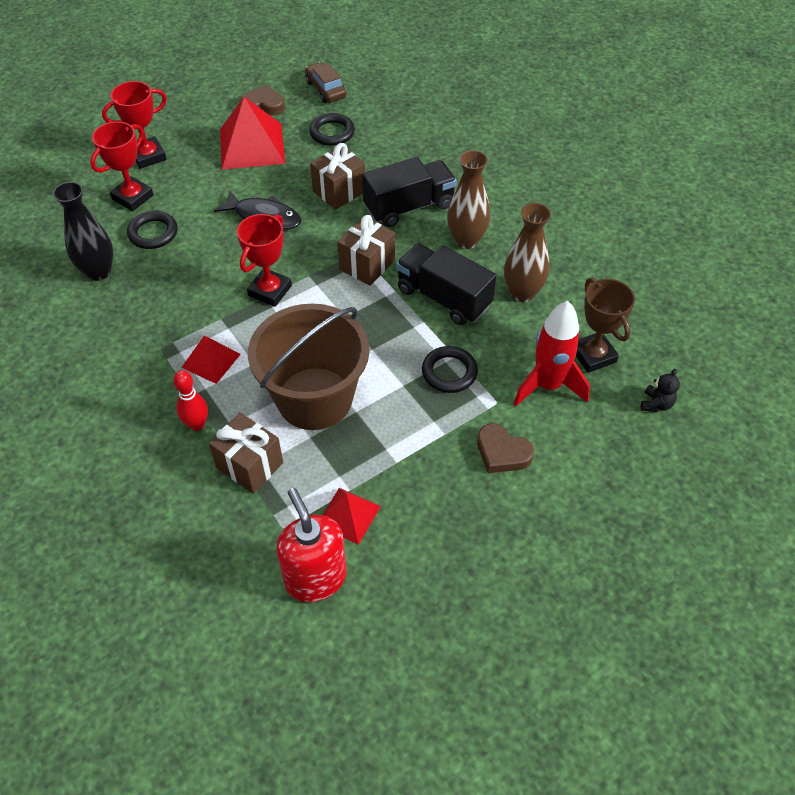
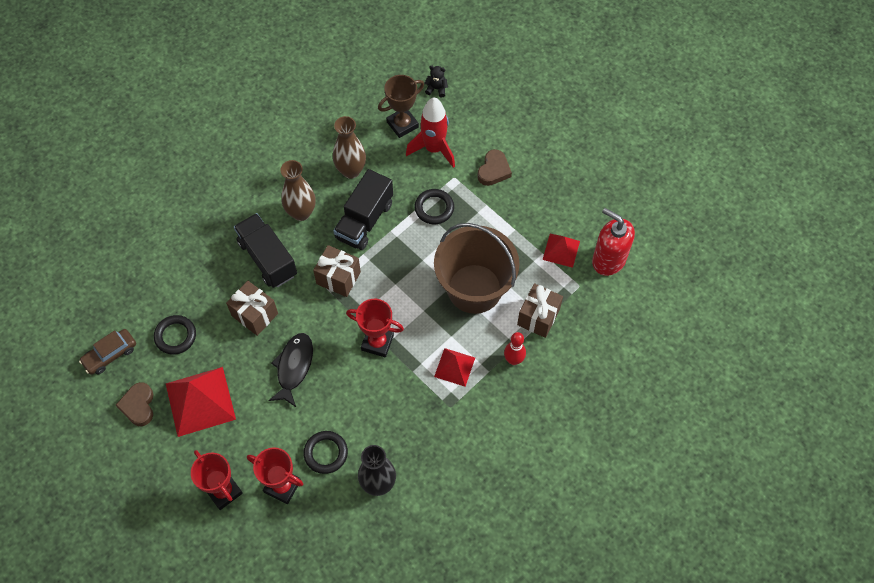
camera: 100 degrees left, 10 degrees up
red soap dispenser [276,488,347,602] -> red soap dispenser turned 75 degrees clockwise [592,208,635,276]

